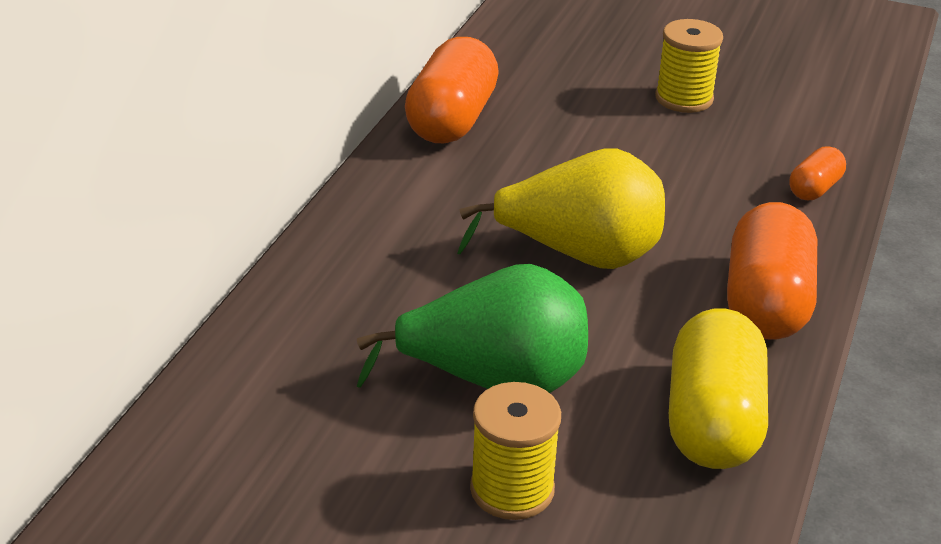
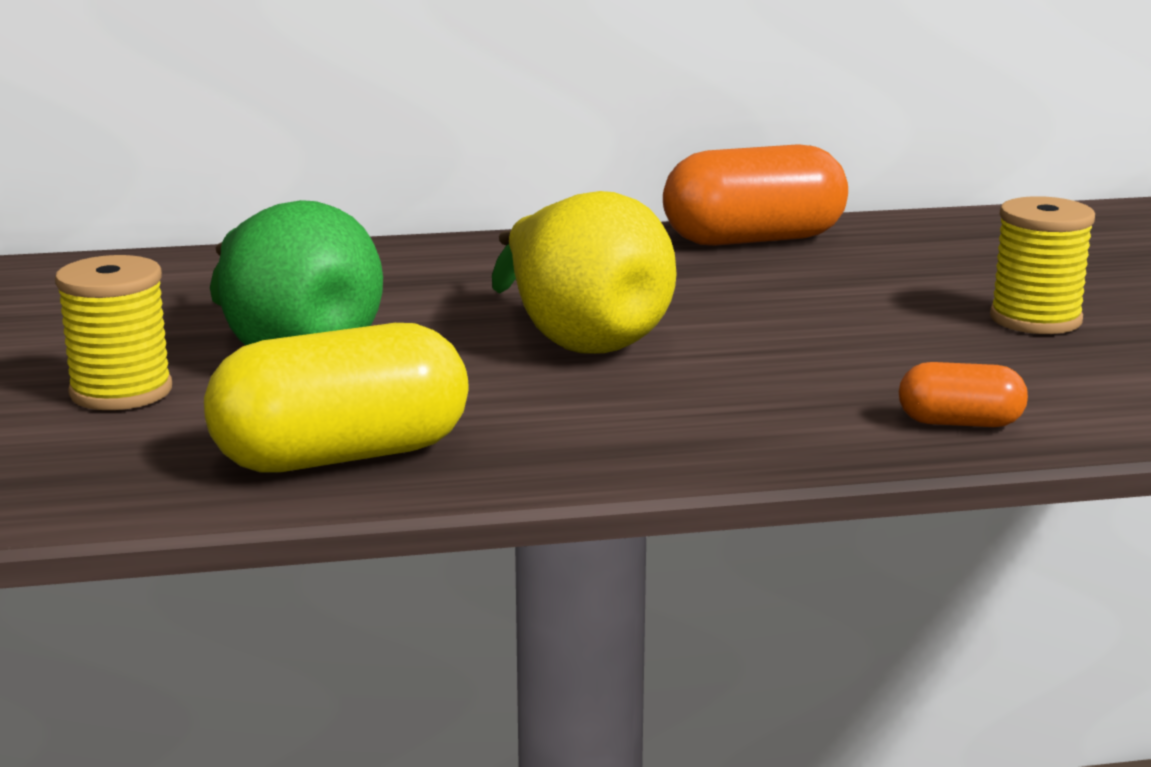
camera: 60 degrees right, 15 degrees down
orange capsule [727,202,817,340] -> none

